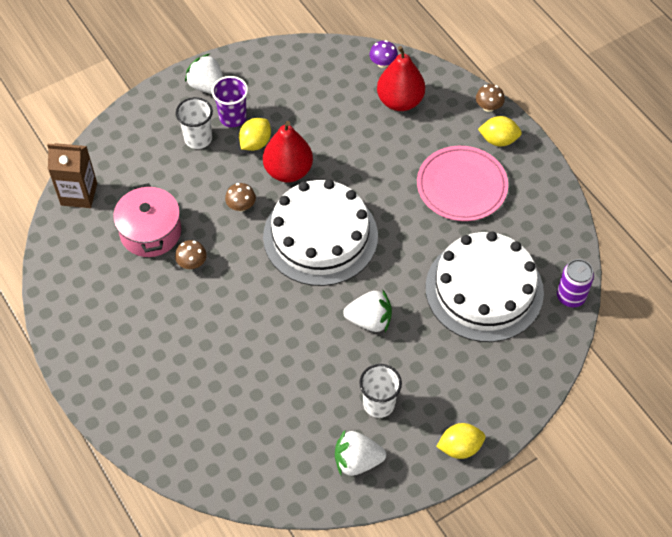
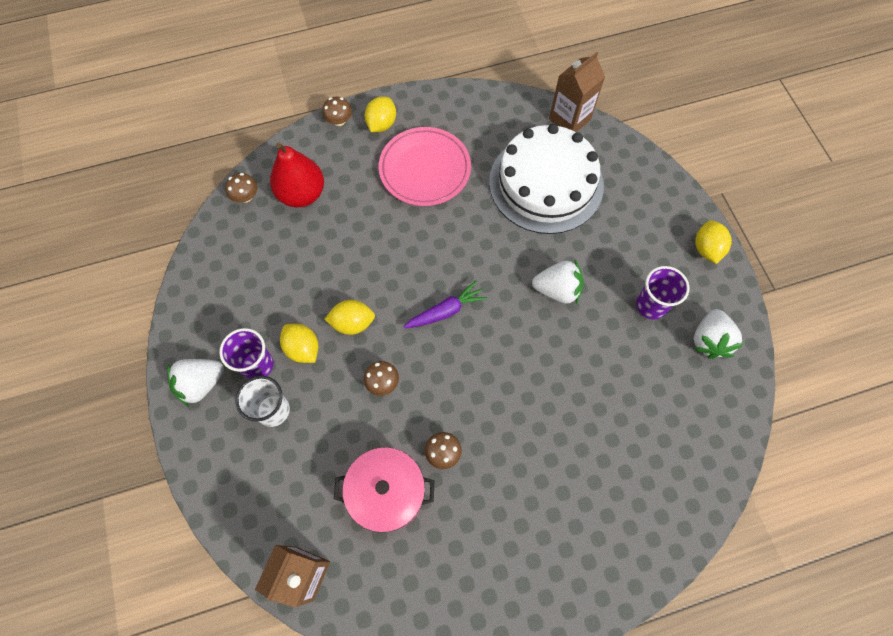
camera: 75 degrees left, 10 degrees up
red pear [263,121,313,182] -> yellow lemon [324,300,375,335]
white cake [263,179,378,286] -> purple carrot [404,280,488,328]
white strawberry [343,290,392,332] -> white strawberry turned 75 degrees clockwise [532,260,584,304]
white cup [359,364,402,418] -> purple cup [636,266,690,319]
purple mushroom [370,40,398,68] -> brown mushroom [225,173,258,203]
purple can [557,259,594,307] -> brown carton [549,52,605,132]

